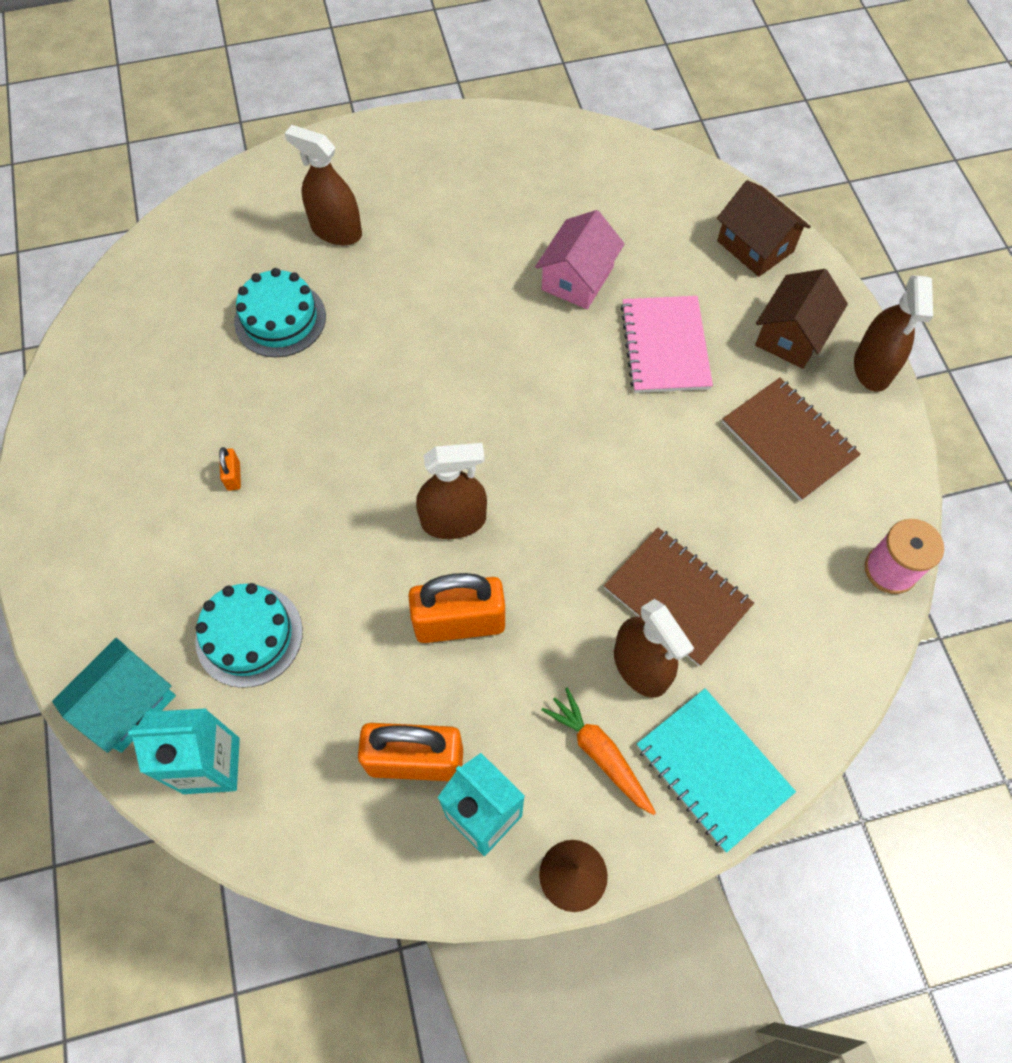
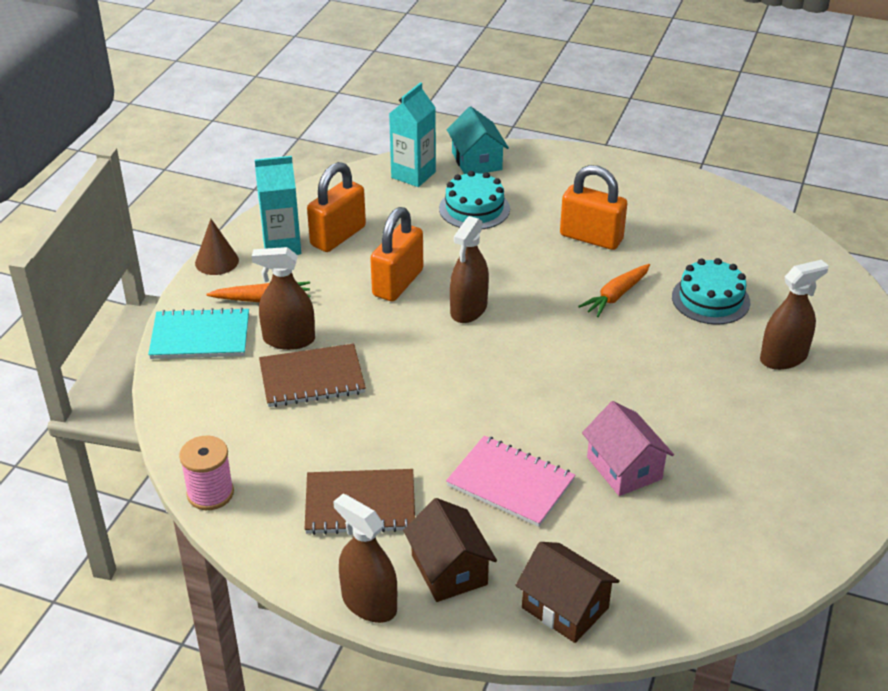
camera: 125 degrees right, 25 degrees down
orange padlock [219,447,241,491] -> orange padlock [560,165,627,250], size x2.45
brown house [717,180,811,277] -> brown house turned 45 degrees clockwise [515,542,620,643]
none -> orange carrot [578,264,650,317]

